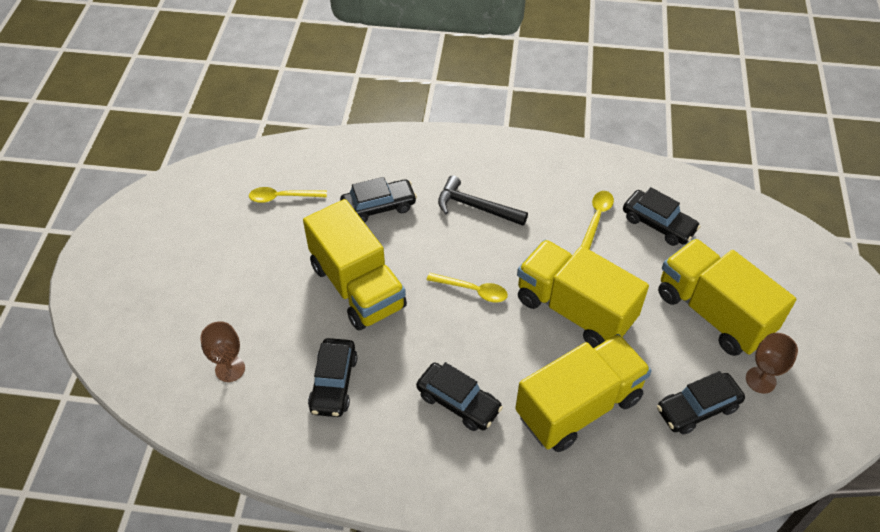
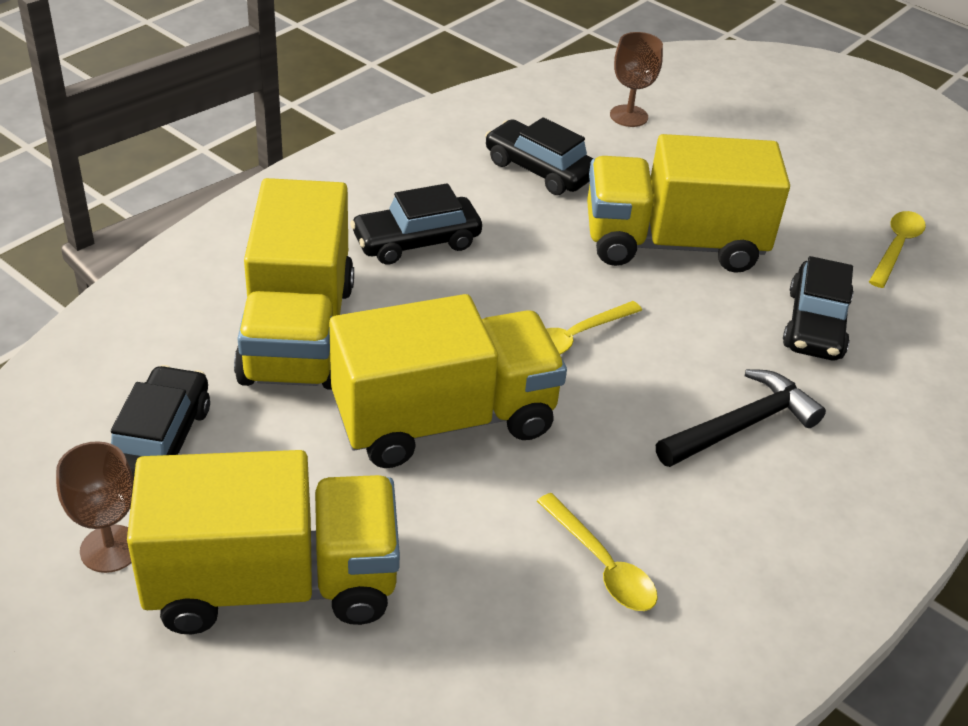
camera: 120 degrees right, 10 degrees down
black car [623,187,700,246] -> none

